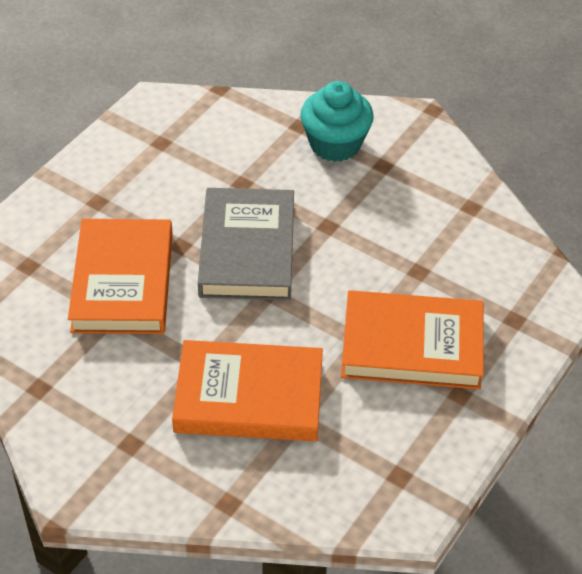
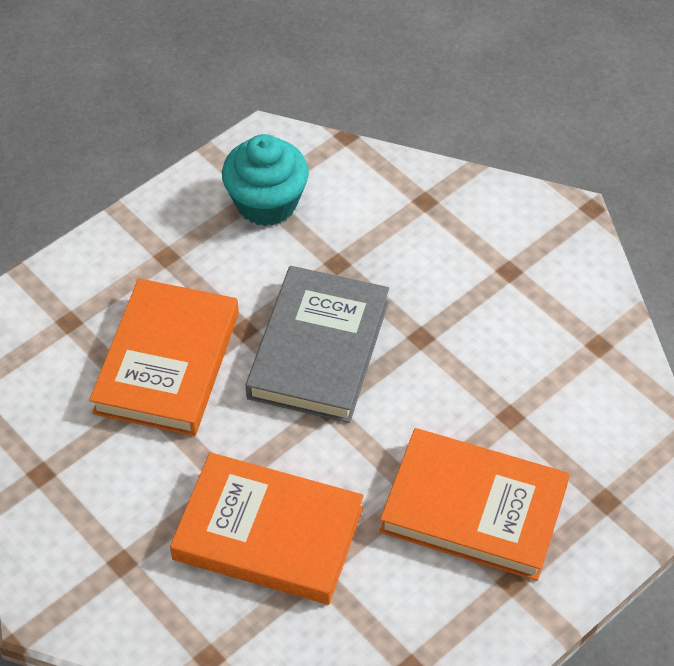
camera: 15 degrees right, 5 degrees up
turquoise cupcake [300,81,374,162] -> turquoise cupcake moved to [222,134,309,226]

